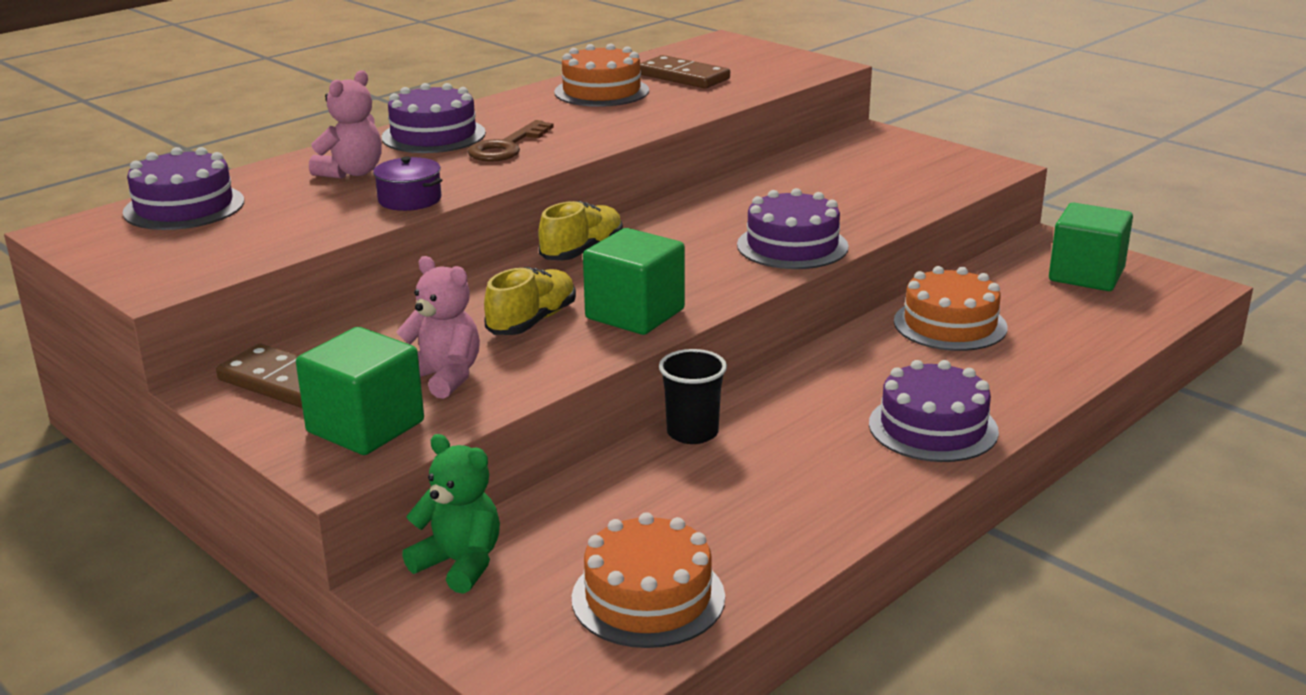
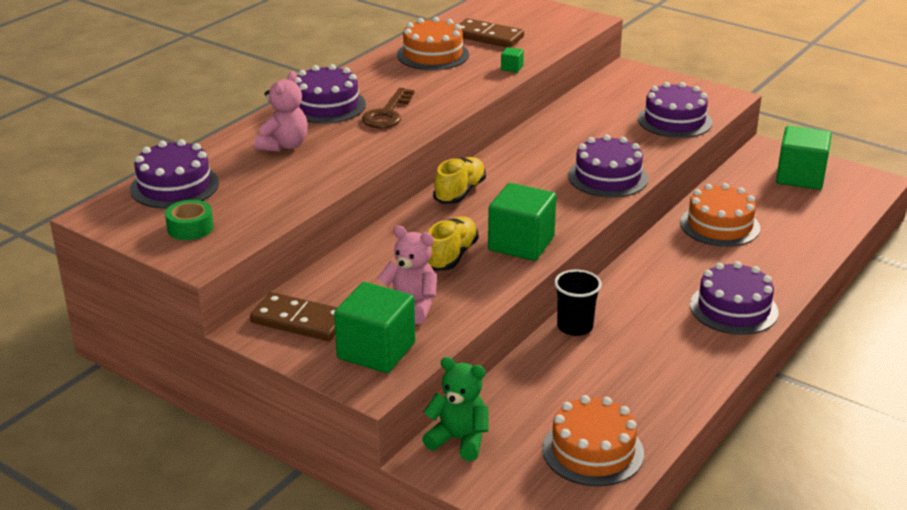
camera: 10 degrees left, 5 degrees up
purple pot [373,157,442,211] -> none
none -> green tape [165,200,214,240]
none -> green cube [501,47,524,73]
none -> purple cake [638,82,712,138]

